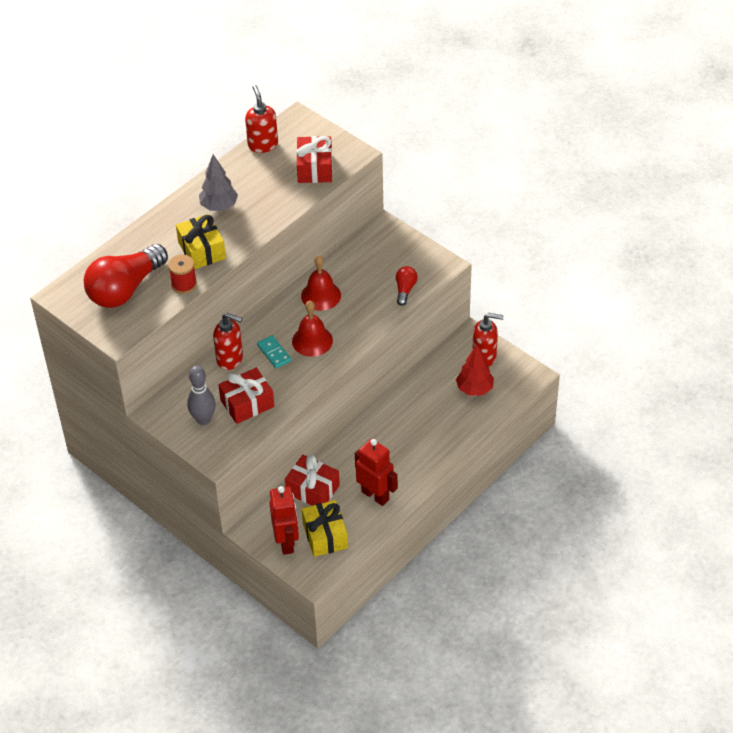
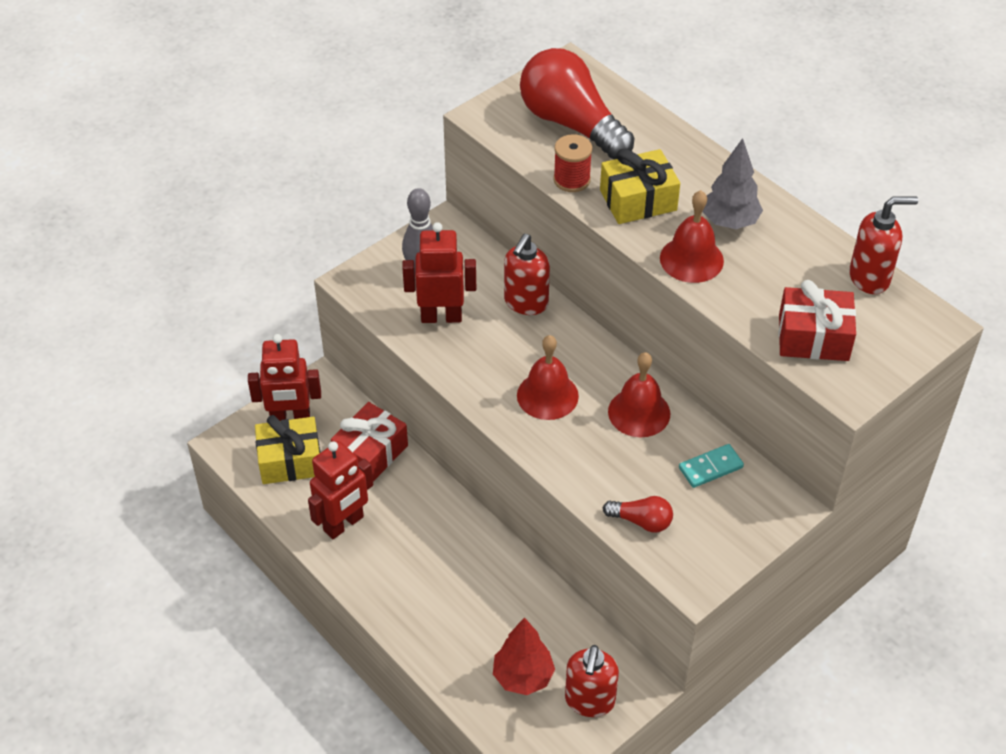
camera: 95 degrees right, 0 degrees up
red gift [218,368,274,424] -> red robot [402,222,476,323]
turquoise domino [257,335,291,368] -> turquoise domino moved to [679,444,744,488]
none -> red bell [660,190,724,283]

